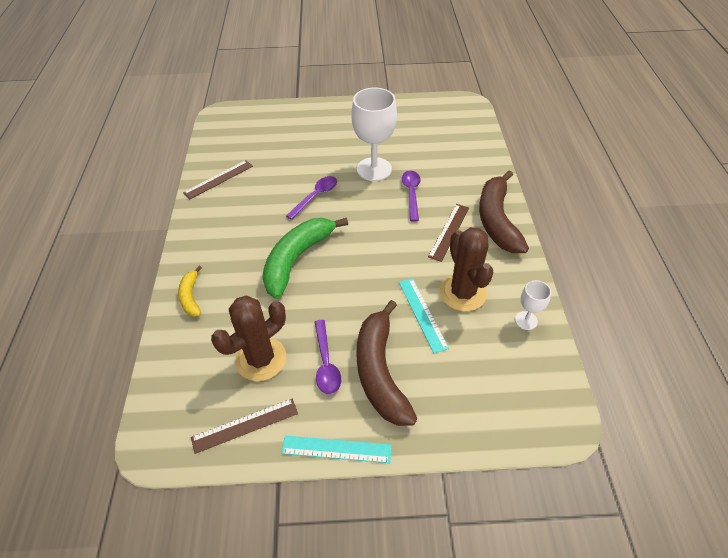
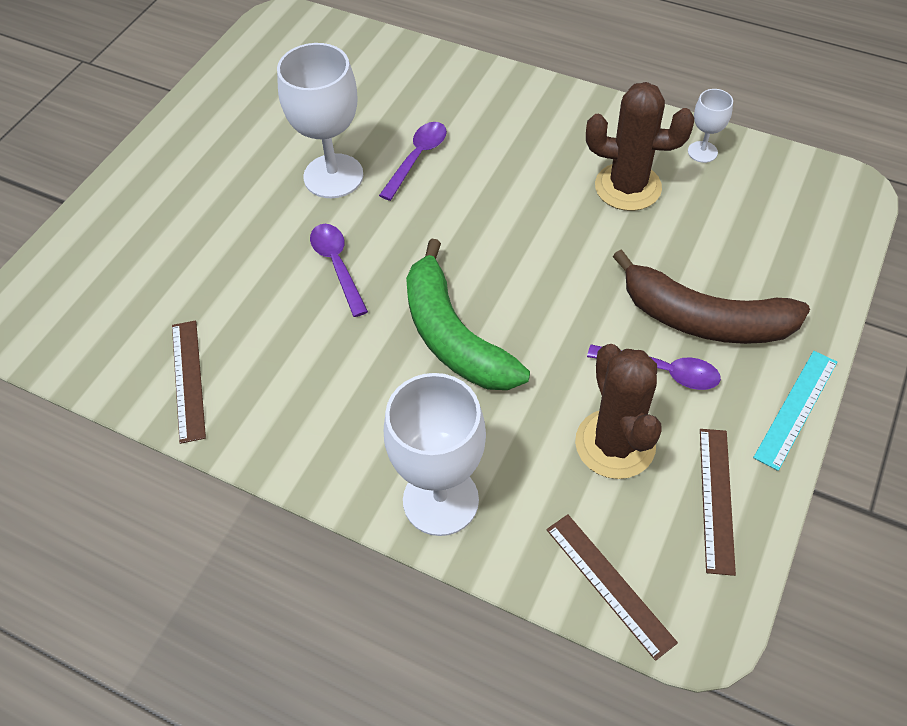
camera: 60 degrees left, 5 degrees up
yellow banana [178,266,202,317] -> white goblet [384,373,486,536]
turquoise ruler [399,278,449,354] -> none
purple spoon [402,170,420,222] -> purple spoon turned 90 degrees clockwise [379,122,447,201]
brown ruler [428,204,469,262] -> brown ruler moved to [546,514,678,661]
brown banana [479,170,529,253] -> none

